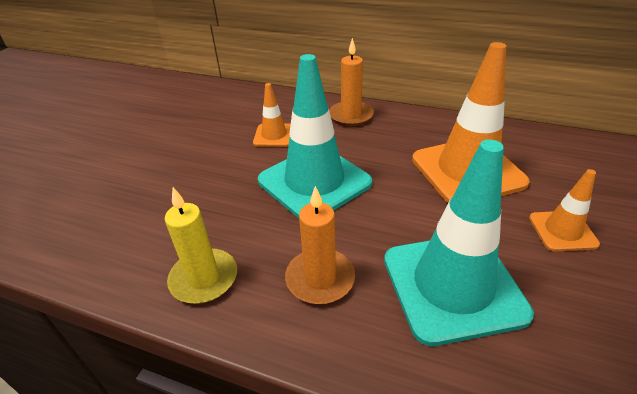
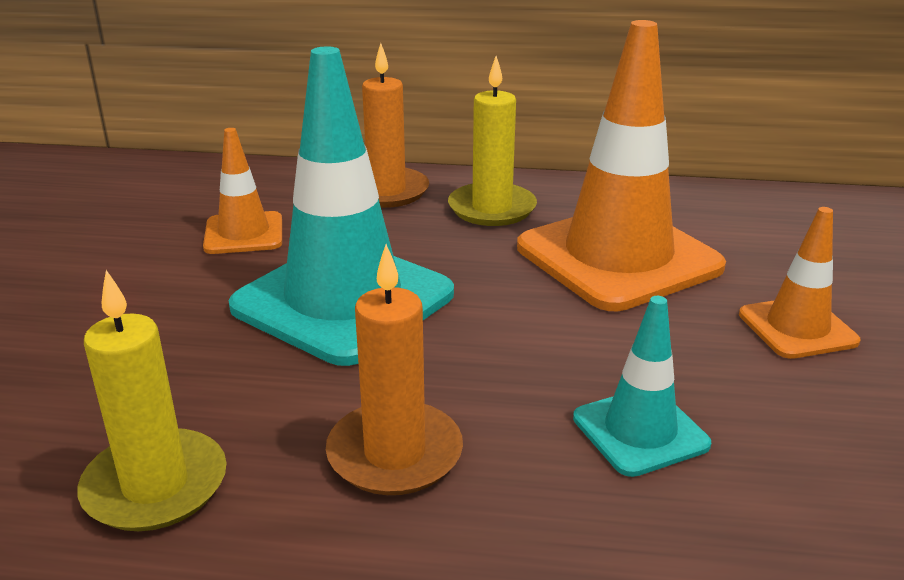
camera: 15 degrees left, 10 degrees down
turquoise traffic cone [384,139,534,346] -> turquoise traffic cone [573,296,711,477], size x0.50
none -> yellow candle [448,56,537,226]

